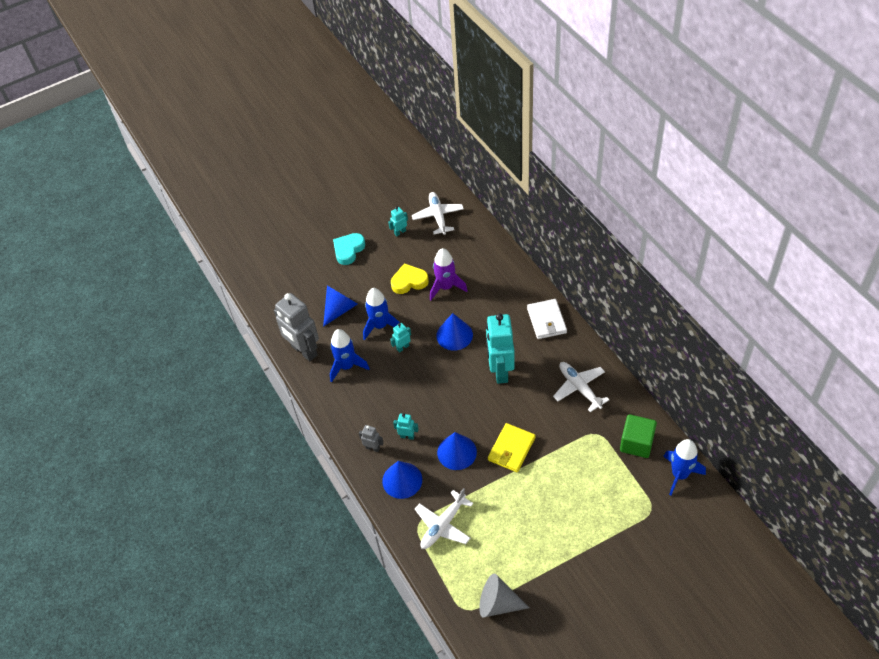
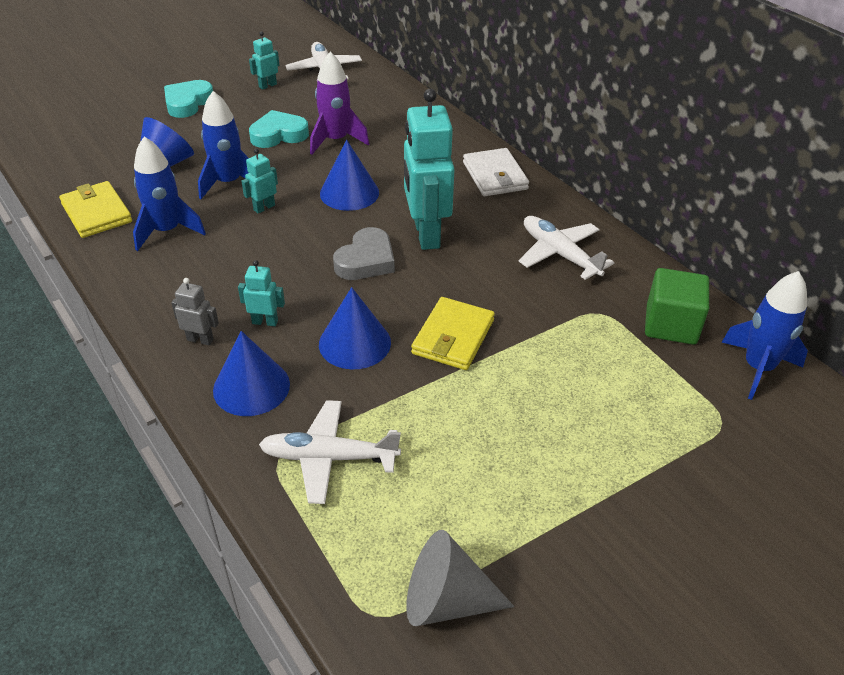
camera: 10 degrees left, 10 degrees down
grey robot [274,293,319,361] -> yellow wallet [59,181,132,238]
yellow heart [391,263,429,294] -> turquoise heart [249,110,309,148]
white plane [415,488,473,549] -> white plane turned 60 degrees clockwise [259,400,401,504]
none -> grey heart [333,227,395,280]

